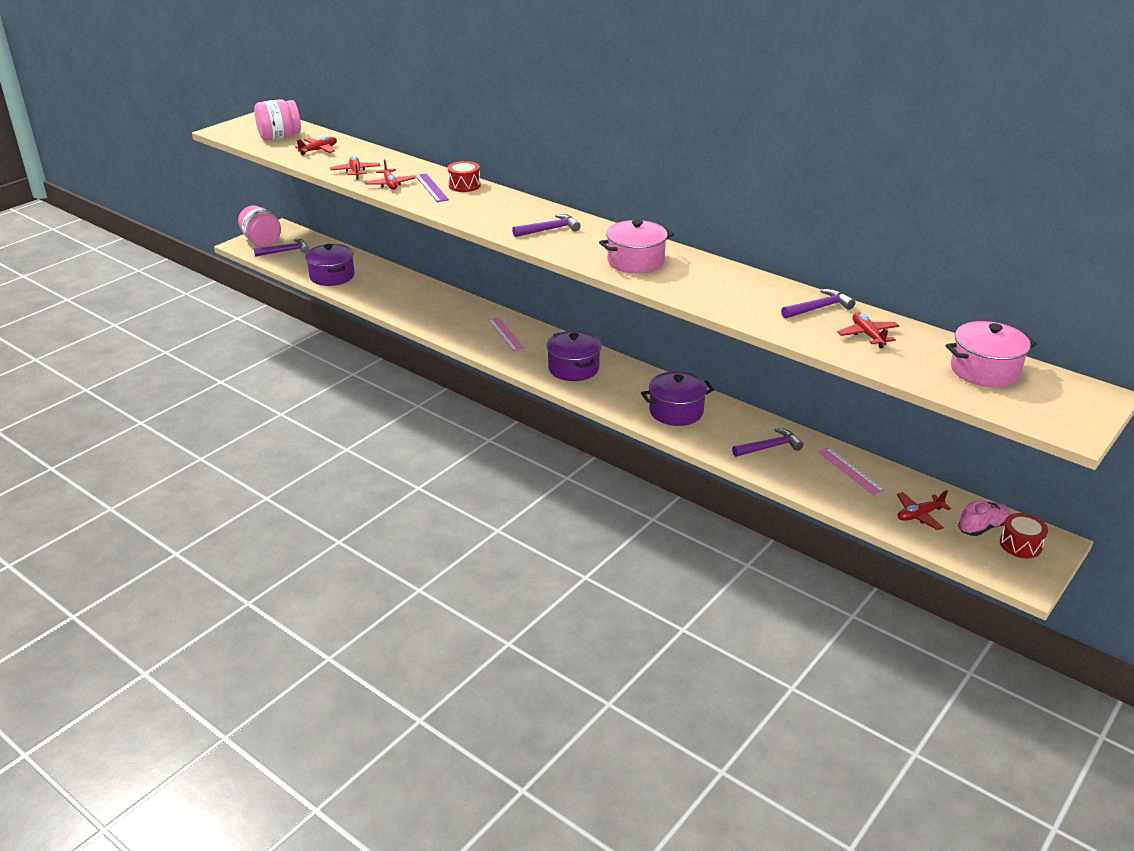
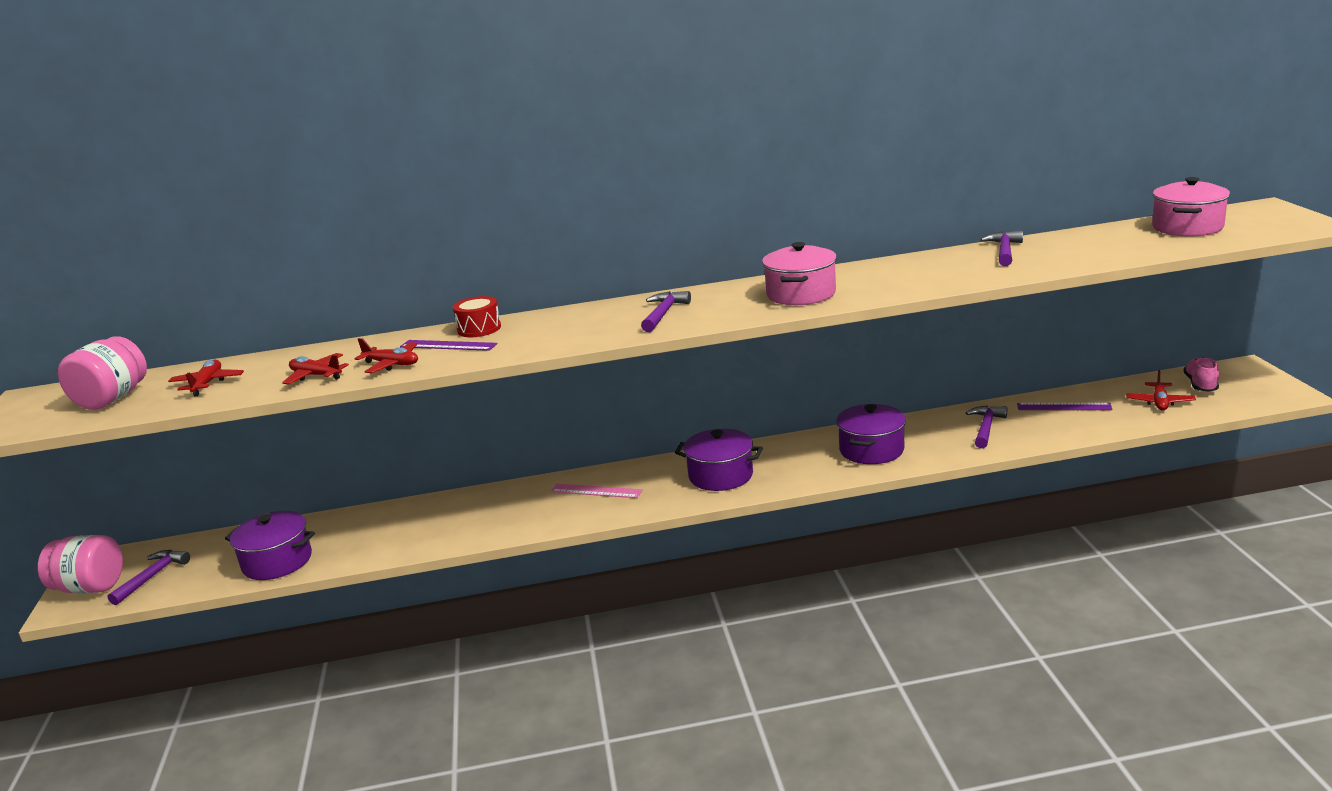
camera: 45 degrees left, 10 degrees down
pink ruler [818,448,885,496] -> purple ruler [1017,403,1113,410]
red plane [837,313,899,348] -> none
red drum [1000,513,1048,558] -> none

